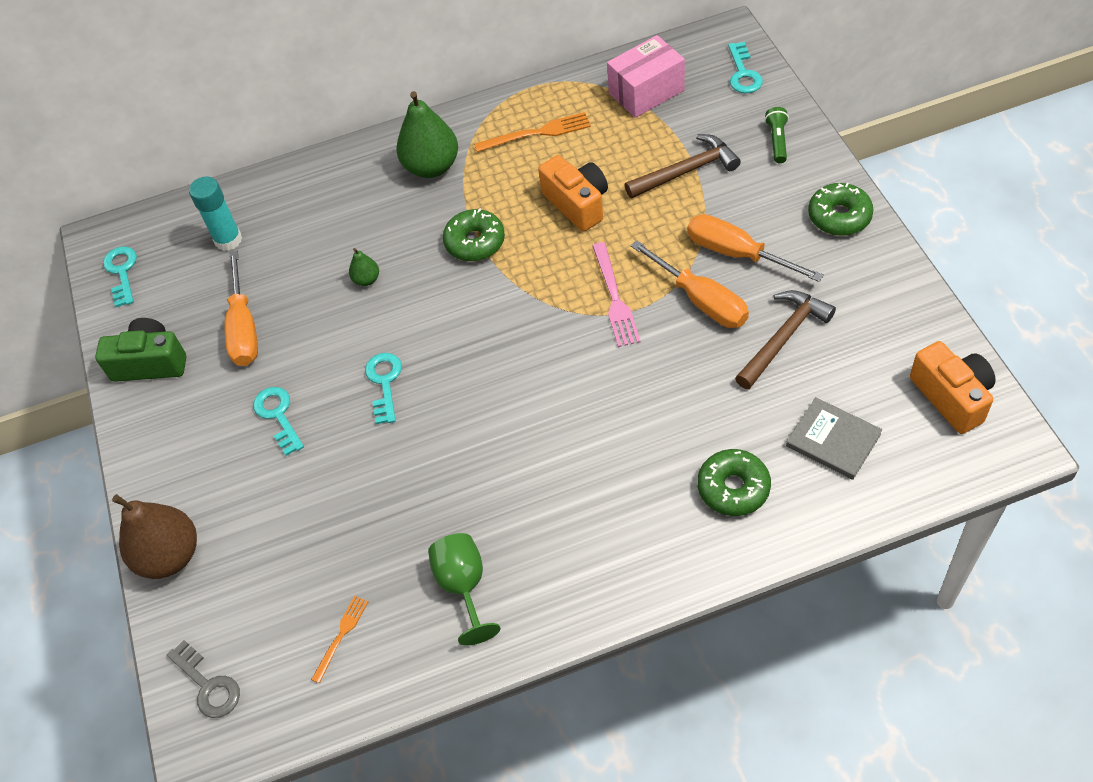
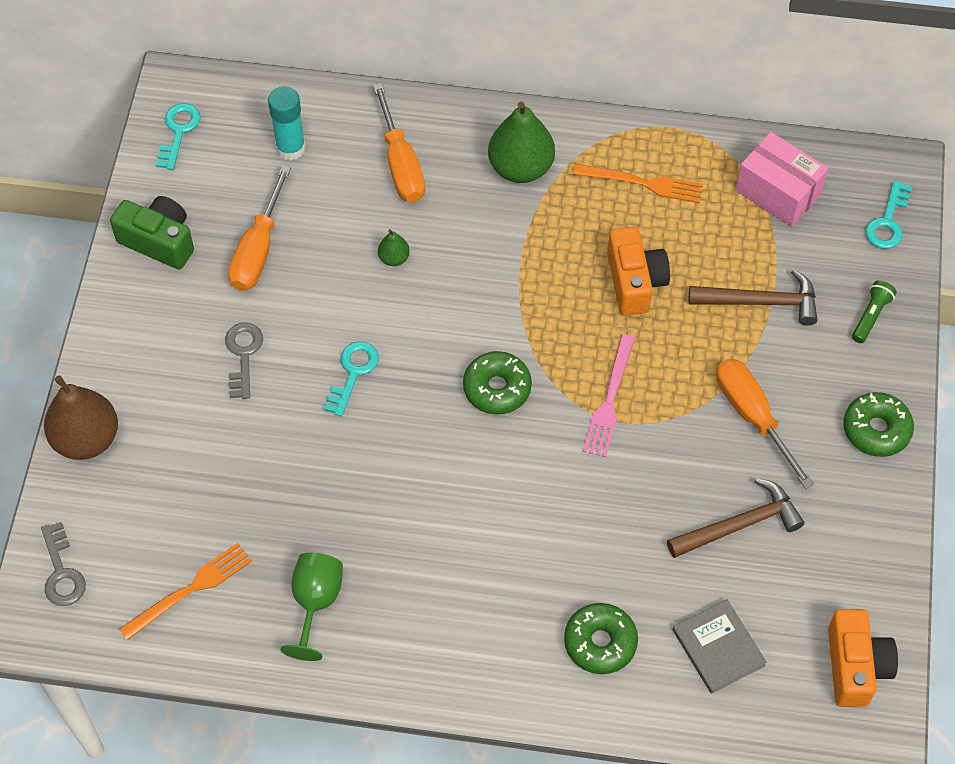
camera: 20 degrees right, 5 degrees up
turquoise key [253,387,304,456] -> grey key [225,322,263,399]
orange fork [311,596,368,683] -> orange fork [119,543,252,641], size x1.61
green donut [443,208,505,261] -> green donut moved to [463,351,532,415]
pink box [607,35,685,118] -> pink box turned 45 degrees clockwise [736,132,828,227]
orange screwdriver [631,240,749,328] -> orange screwdriver moved to [373,83,425,202]

